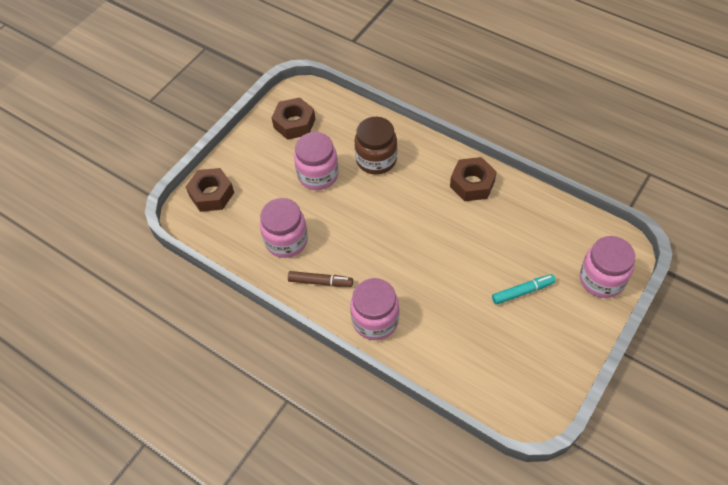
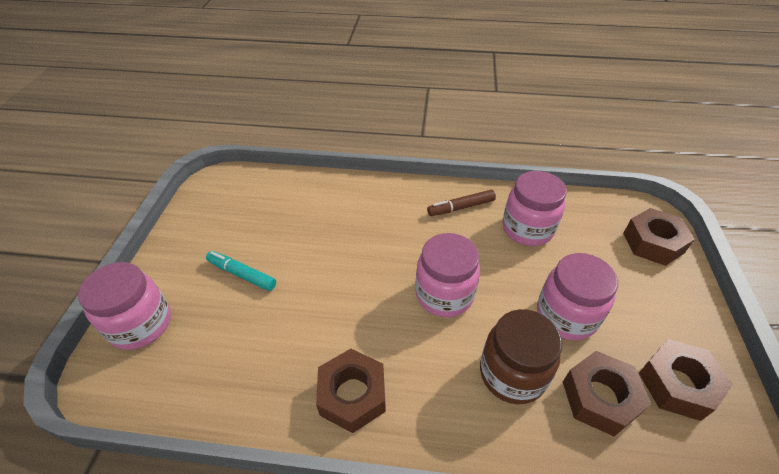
camera: 150 degrees right, 10 degrees down
pink jar [350,278,399,340] -> pink jar moved to [415,233,480,317]
turquoise marker [492,274,556,305] -> turquoise marker turned 75 degrees clockwise [206,251,276,291]
none -> brown nut [563,351,651,436]

